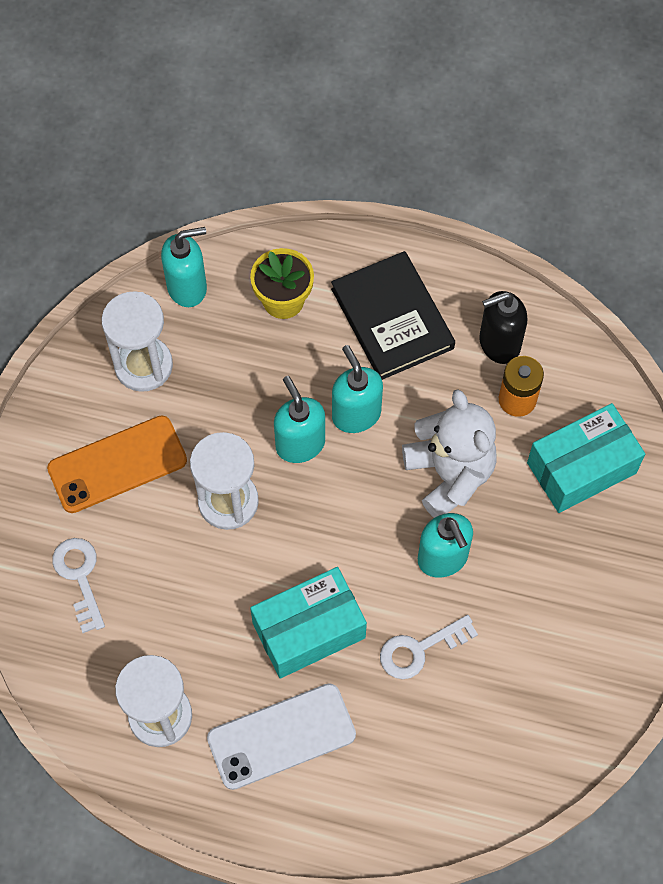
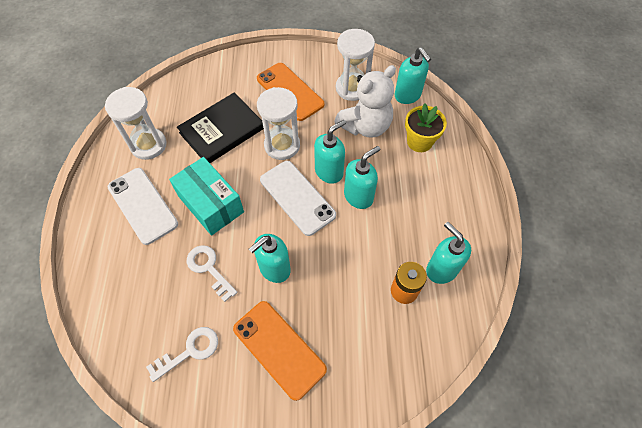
camera: 75 degrees right, 5 degrees down
white key [52,538,105,633] -> white key moved to [146,327,218,382]
black book [331,251,455,380] -> black book moved to [177,93,264,163]
white teddy bear [402,389,497,518] -> white teddy bear moved to [334,65,396,138]
black soap dispenser [479,291,527,364] -> turquoise soap dispenser [426,222,471,284]
turquoise box [527,403,645,513] -> none
none -> orange phone [233,301,327,401]
none -> white phone [260,161,336,236]

